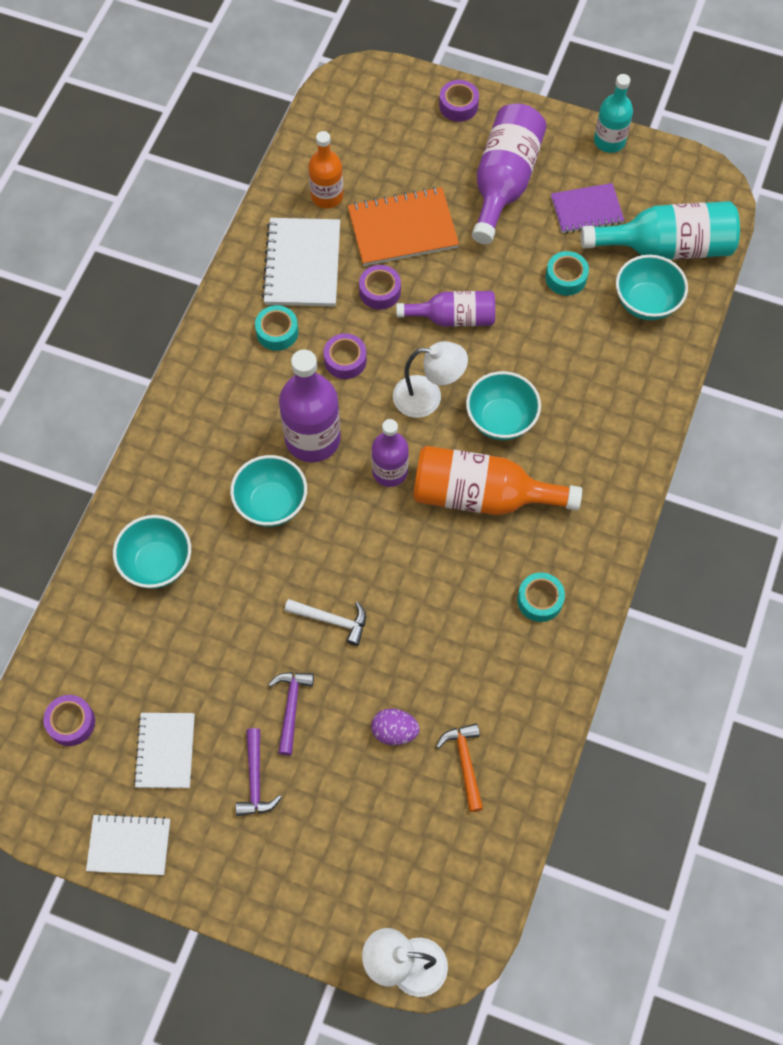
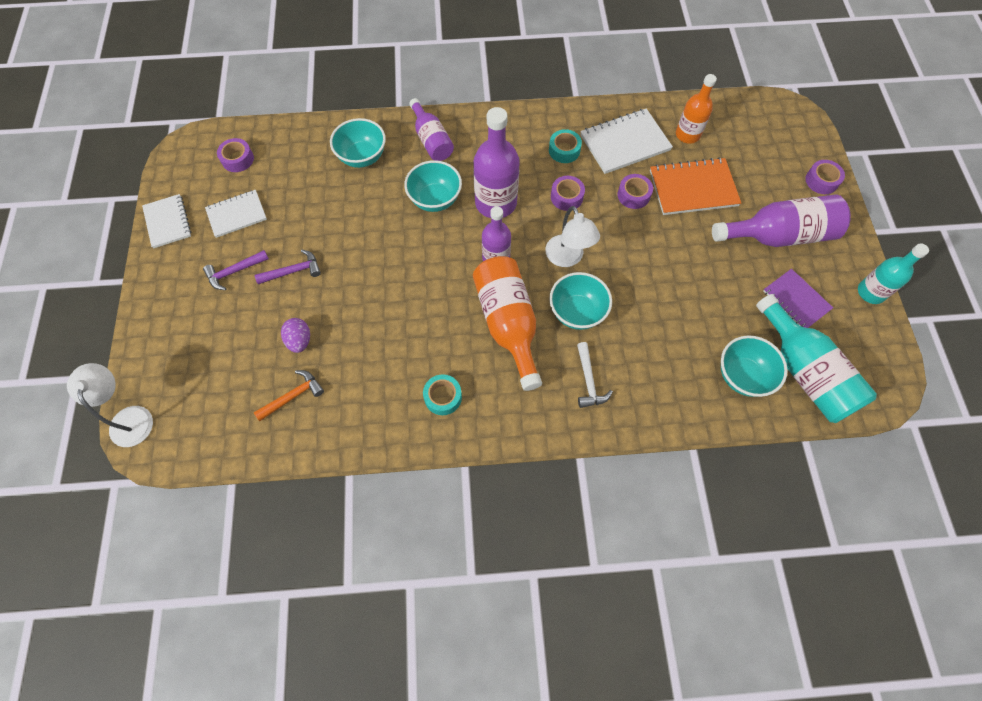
camera: 65 degrees right, 0 degrees up
white hammer [284,599,366,646] -> white hammer moved to [577,342,613,408]
orange notebook [348,187,459,266] -> orange notebook turned 60 degrees counterclockwise [650,157,741,215]
purple bottle [396,291,495,327] -> purple bottle moved to [409,98,454,161]
turquoise tape [545,251,589,296] -> none

